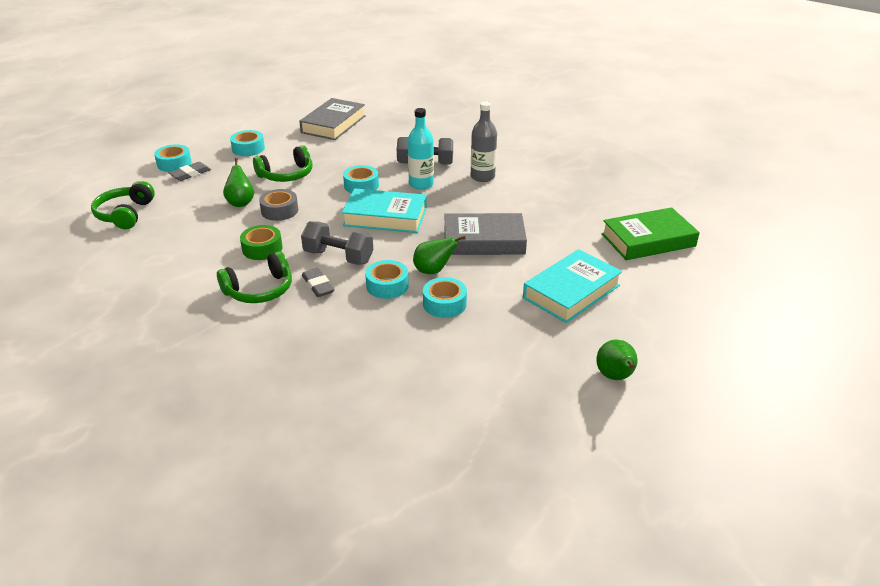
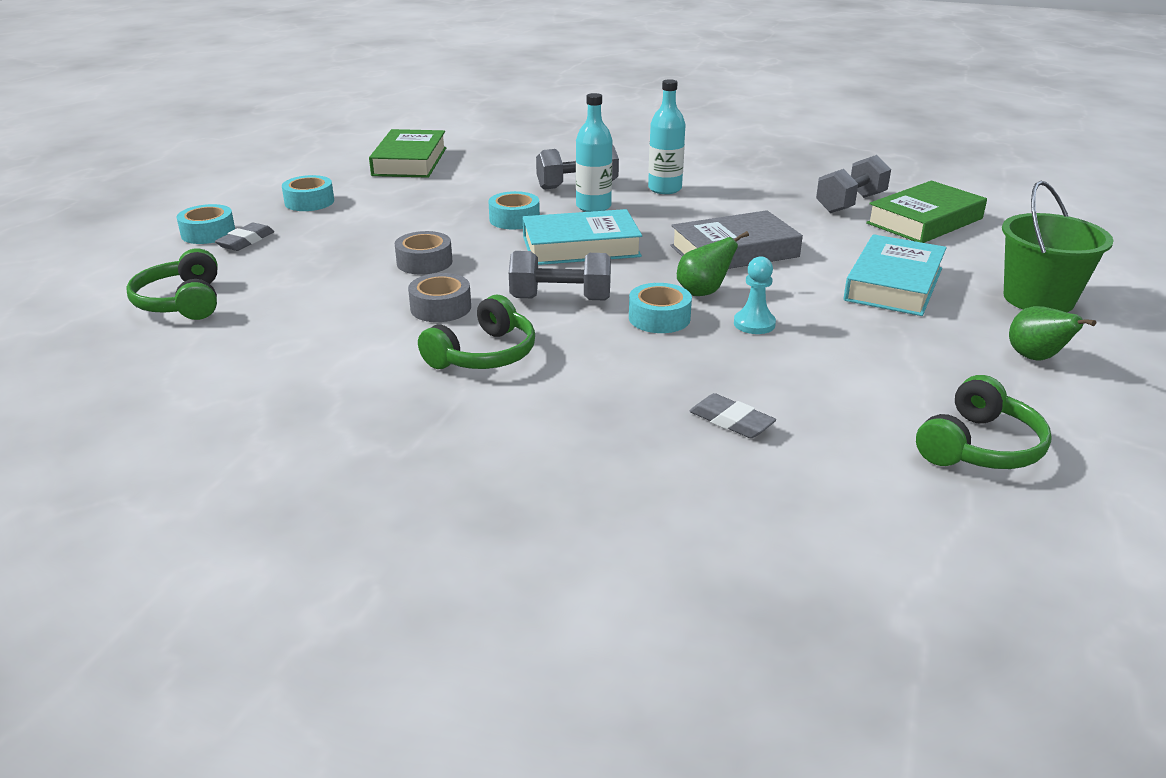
camera: 20 degrees left, 5 degrees down
green pear [223,158,254,207] -> none
green tape [240,225,282,260] -> grey tape [408,273,471,322]
green headphones [253,145,312,182] -> green headphones moved to [916,375,1052,469]
grey book [299,98,366,140] -> green book [369,129,446,178]
grey eraser [302,268,335,297] -> grey eraser moved to [689,393,776,438]
turquoise tape [423,277,467,318] -> turquoise pawn [734,256,776,334]
grey bottle [471,101,497,182] -> turquoise bottle [648,79,686,194]
none -> grey dumbbell [816,155,891,213]
none -> green bucket [1002,181,1114,312]

